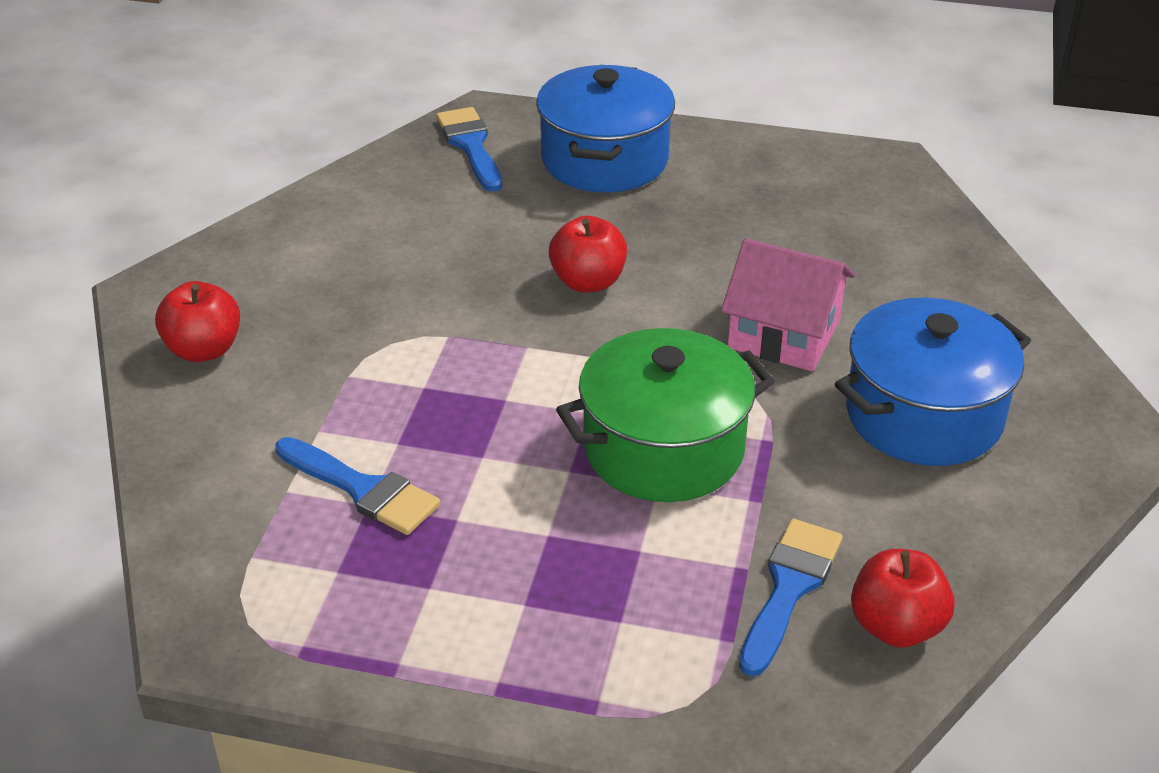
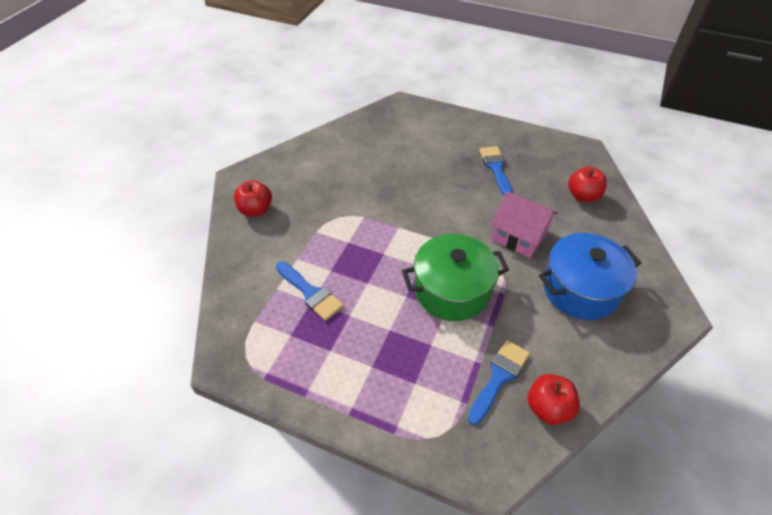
camera: 10 degrees right, 10 degrees up
blue brush [436,107,502,192] -> blue brush moved to [479,146,513,196]
blue pot [536,65,675,193] -> none
red apple [549,216,627,292] -> red apple moved to [568,166,607,202]

